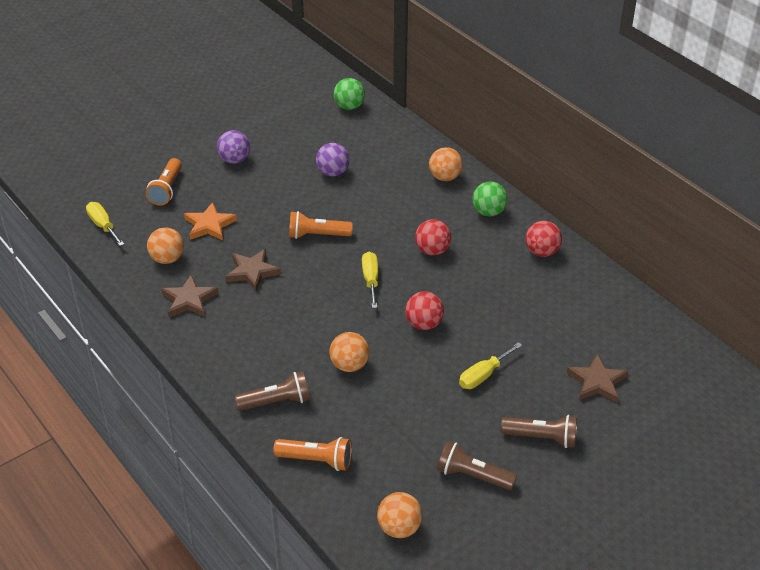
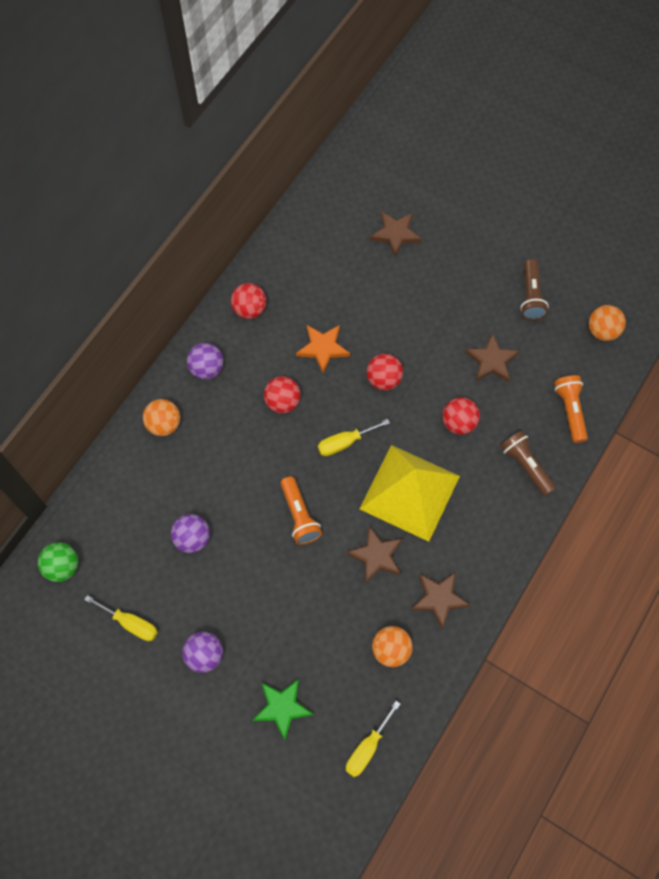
camera: 110 degrees left, 25 degrees up
orange flashlight [146,158,182,206] -> green star [252,679,314,740]
orange star [184,202,237,241] -> orange star moved to [296,325,350,373]
orange ball [330,332,369,372] -> red ball [442,397,480,435]
yellow screwdriver [459,342,522,389] -> yellow screwdriver moved to [84,595,158,641]
green ball [472,181,508,217] -> purple ball [187,343,223,379]
brown flashlight [501,415,577,448] -> none
none -> yellow pyramid [359,445,460,542]
none -> brown star [465,333,520,382]

